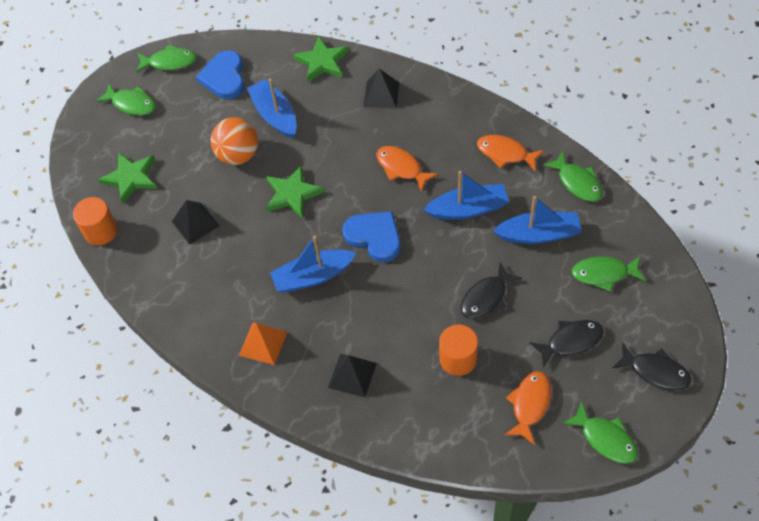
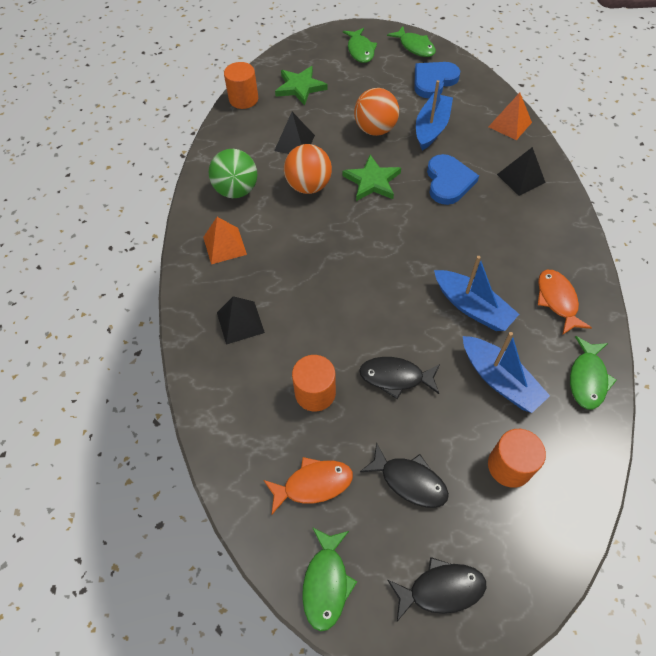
camera: 50 degrees right, 0 degrees up
blue boat [270,236,356,293] -> none
green star [293,36,349,82] -> orange pyramid [488,93,532,140]
blue heart [342,211,401,262] -> blue heart moved to [427,154,479,205]
orange fish [377,146,438,192] -> none
green fish [571,256,645,292] -> orange cylinder [488,429,546,488]
black fish [613,343,691,390] -> black fish turned 90 degrees counterclockwise [388,557,486,621]
none -> green ball [208,149,257,198]
none -> orange ball [284,144,332,194]

